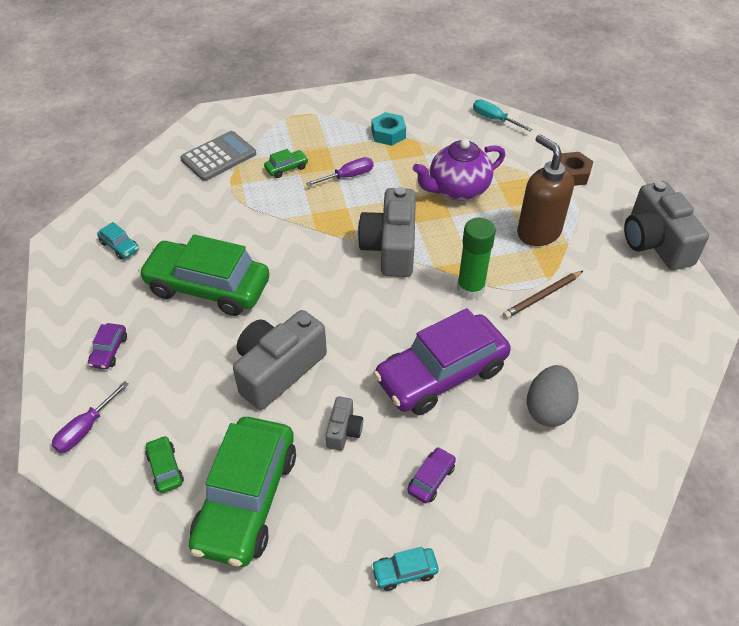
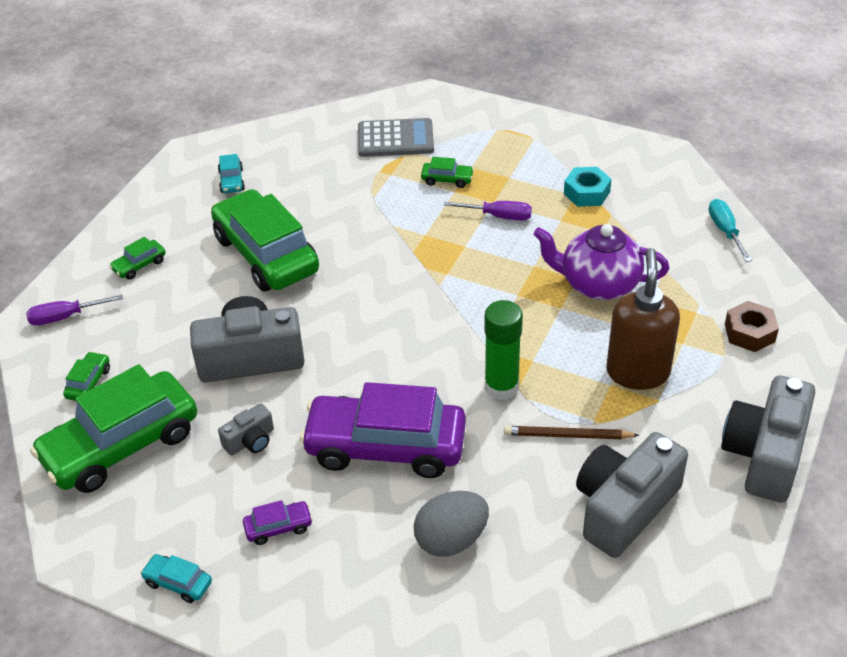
camera: 40 degrees right, 5 degrees down
purple car [88,323,127,369] -> green car [109,237,166,280]
grey camera [358,187,416,277] -> grey camera moved to [576,432,688,558]

